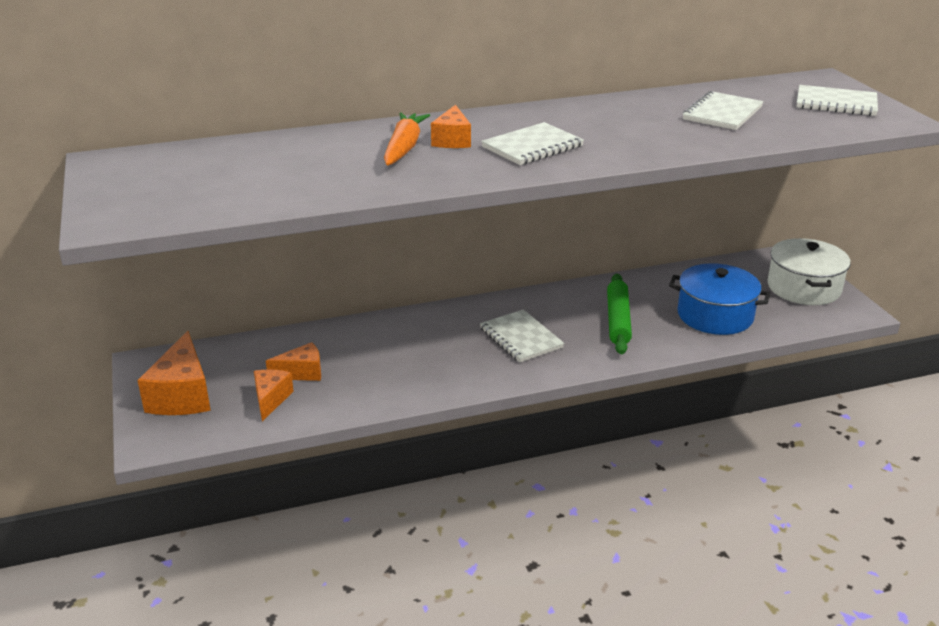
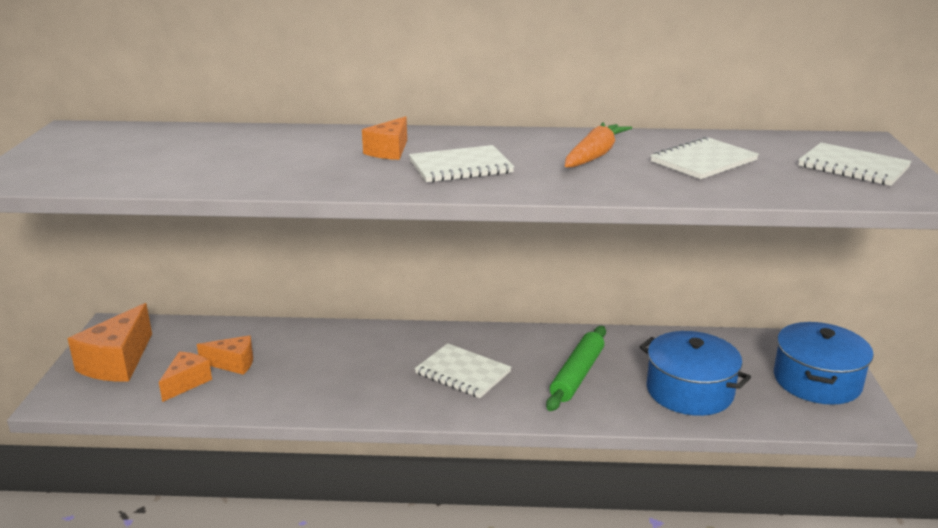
camera: 20 degrees right, 5 degrees down
orange carrot [384,113,430,166] -> orange carrot moved to [565,122,632,168]
white notebook [480,309,564,363] -> white notebook turned 45 degrees counterclockwise [415,343,511,398]
white pot [767,238,851,305] -> blue pot [774,322,874,405]

